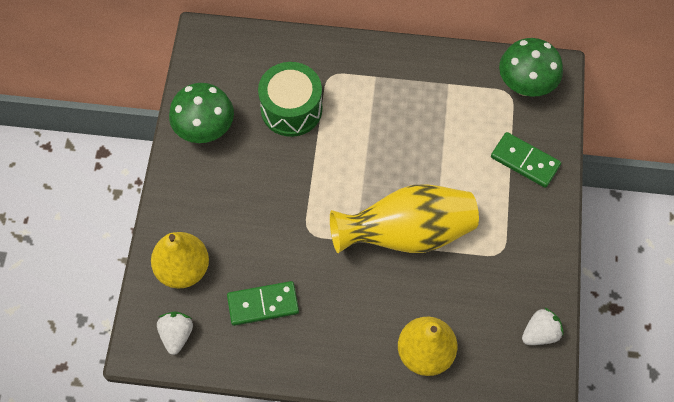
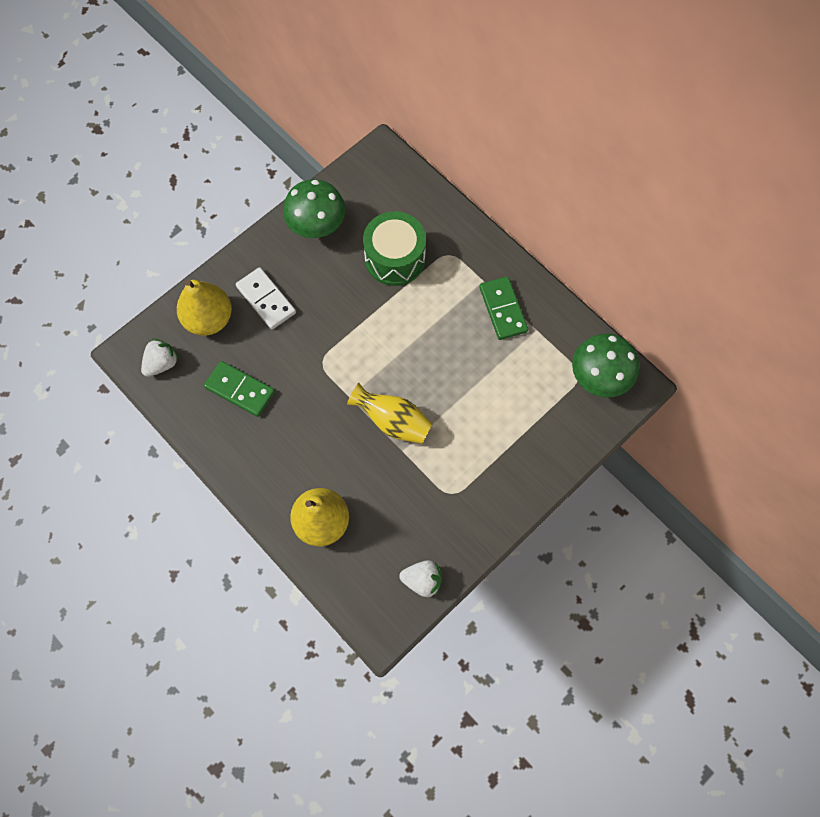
camera: 40 degrees right, 5 degrees up
yellow vase [330,184,479,253] -> yellow vase [347,383,433,444], size x0.60
green domino [491,132,561,188] -> green domino moved to [479,276,528,340]
none -> white domino [236,267,296,329]

